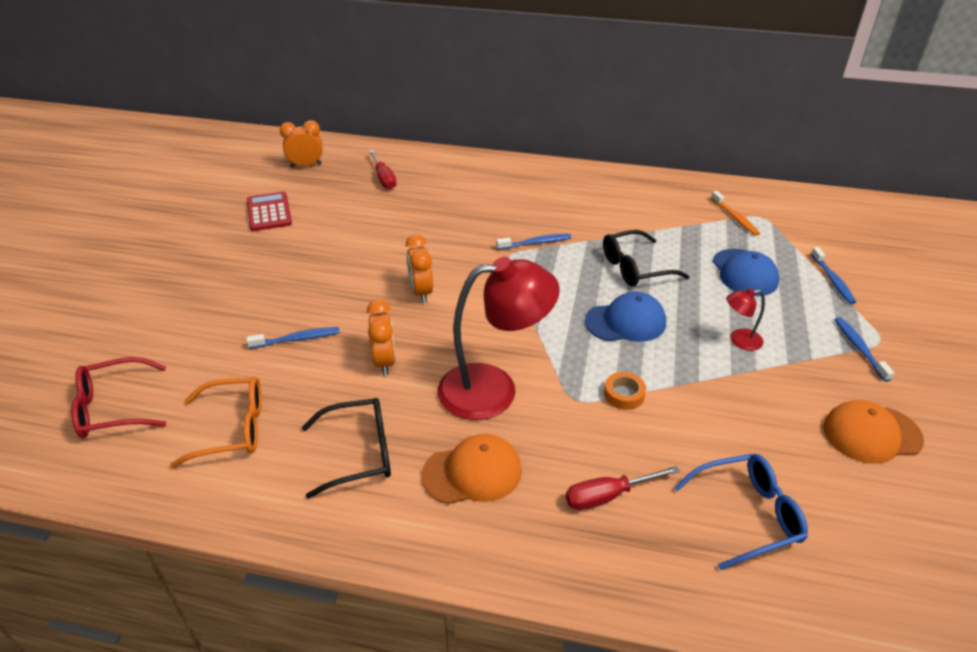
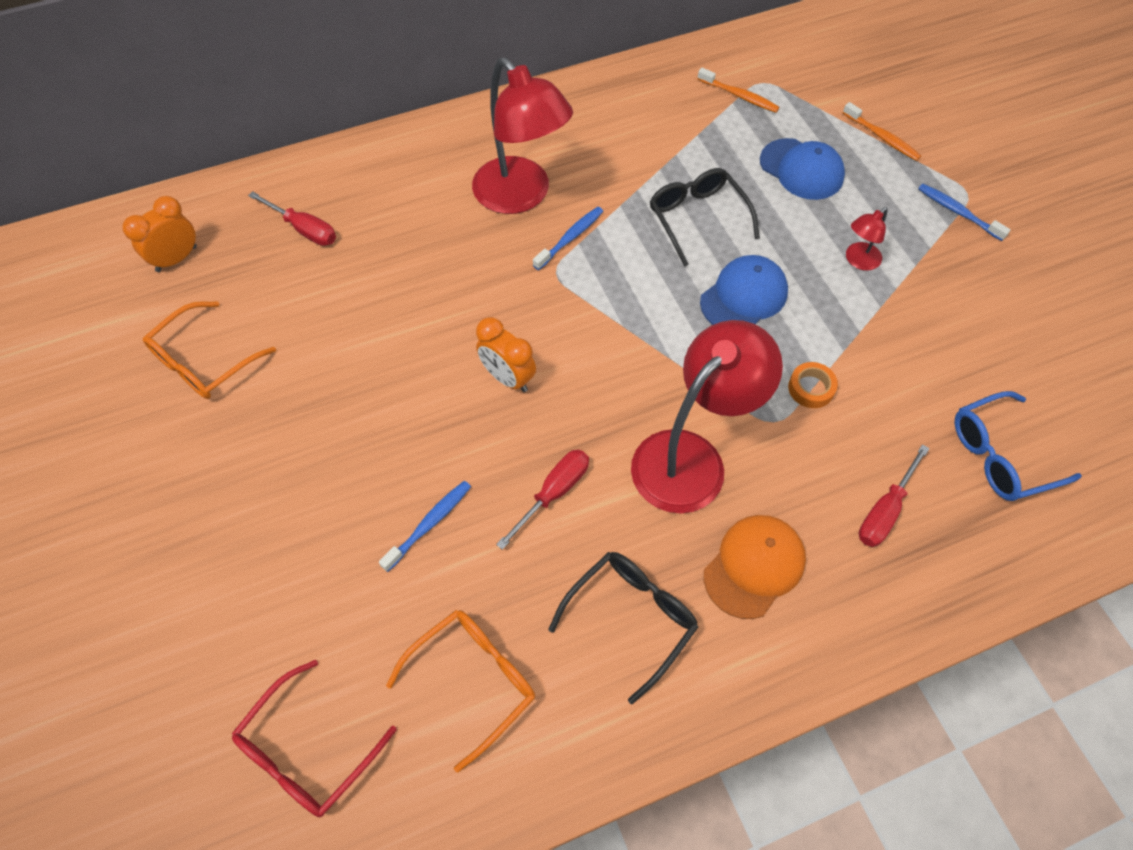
camera: 35 degrees left, 20 degrees up
red calculator [247,192,292,231] -> orange glasses [143,301,276,399]
orange clock [367,299,396,376] -> red screwdriver [496,449,589,550]
black glasses [603,230,690,287] -> black glasses turned 120 degrees clockwise [650,168,760,267]
blue glasses [674,454,808,570] -> blue glasses turned 150 degrees counterclockwise [954,391,1082,501]
blue toothbrush [811,247,856,304] -> orange toothbrush [843,102,921,161]
orange cap [823,400,924,464] -> none
none -> red lamp [472,57,573,214]

